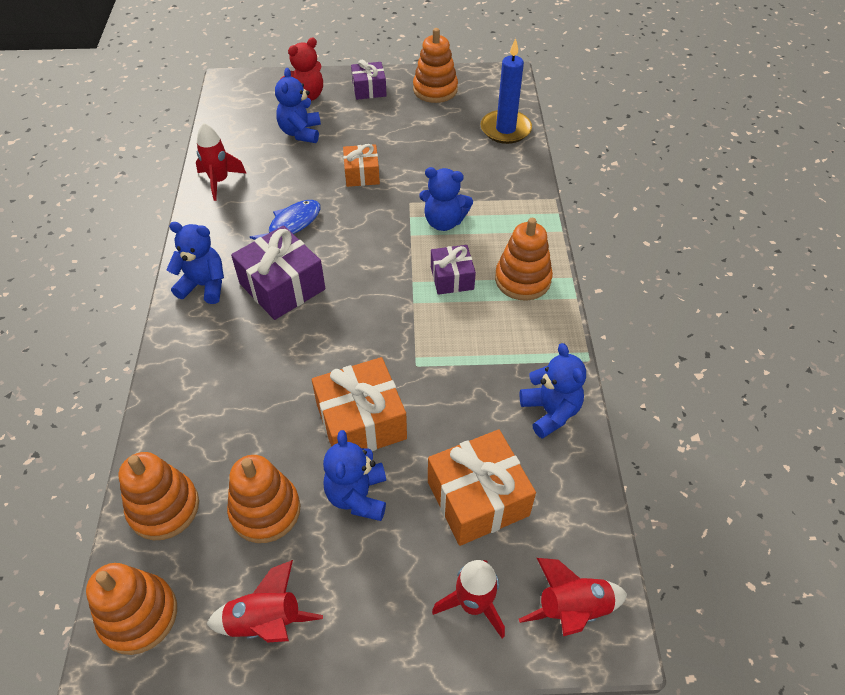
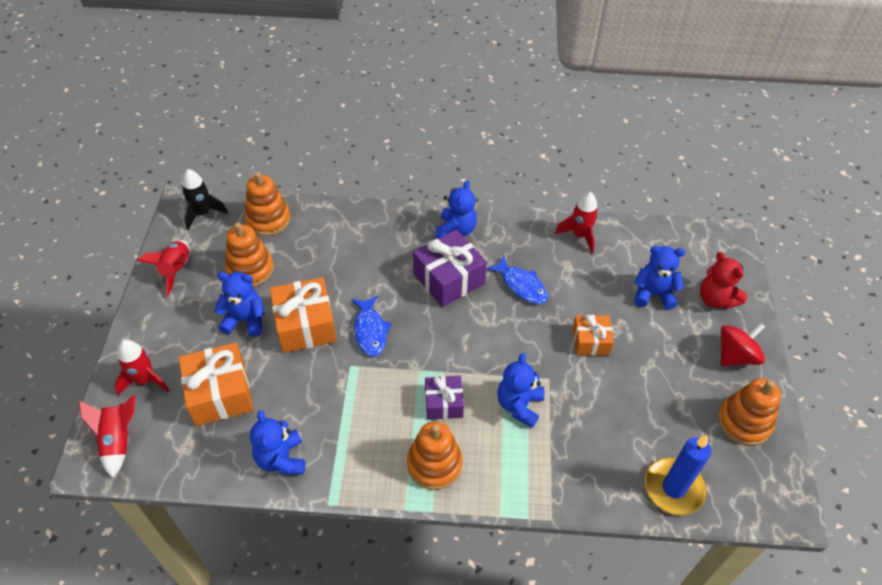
camera: 95 degrees right, 0 degrees up
orange stacking toy [86,563,177,655] -> black rocket [182,169,228,230]
purple gift [351,60,387,100] -> red spinning top [721,322,765,366]
blue teddy bear [519,343,586,439] -> blue teddy bear turned 90 degrees clockwise [250,410,305,475]
none -> blue fish [351,295,392,357]

